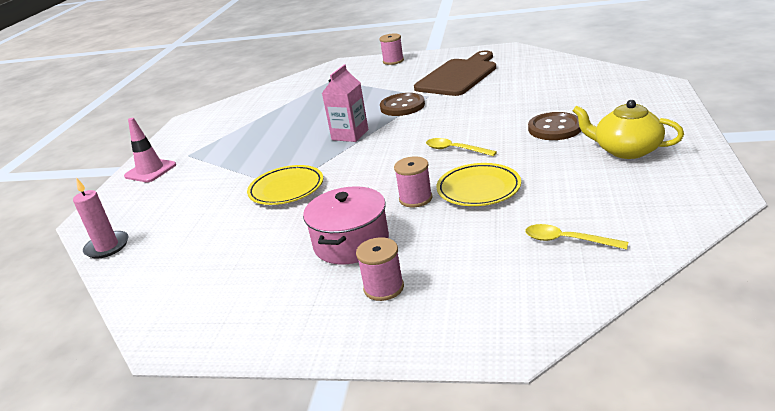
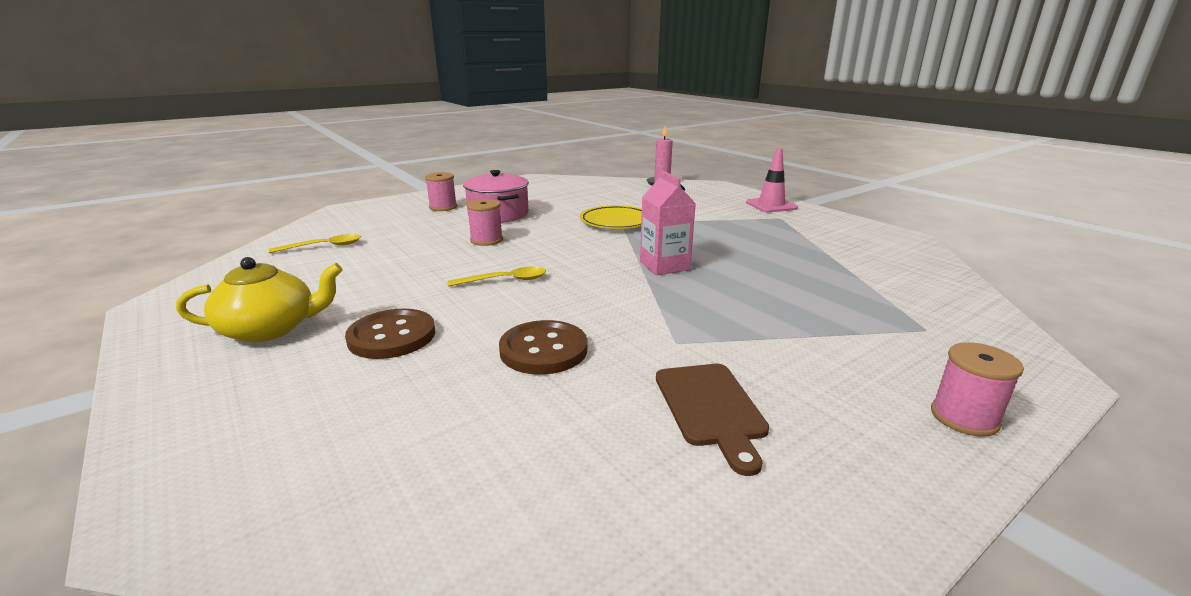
camera: 130 degrees right, 5 degrees down
brown button [380,93,425,116] -> brown button moved to [499,320,587,375]
brown cutting board [414,51,496,96] -> brown cutting board [656,364,769,476], size x0.60
yellow plate [437,163,521,206] -> none

